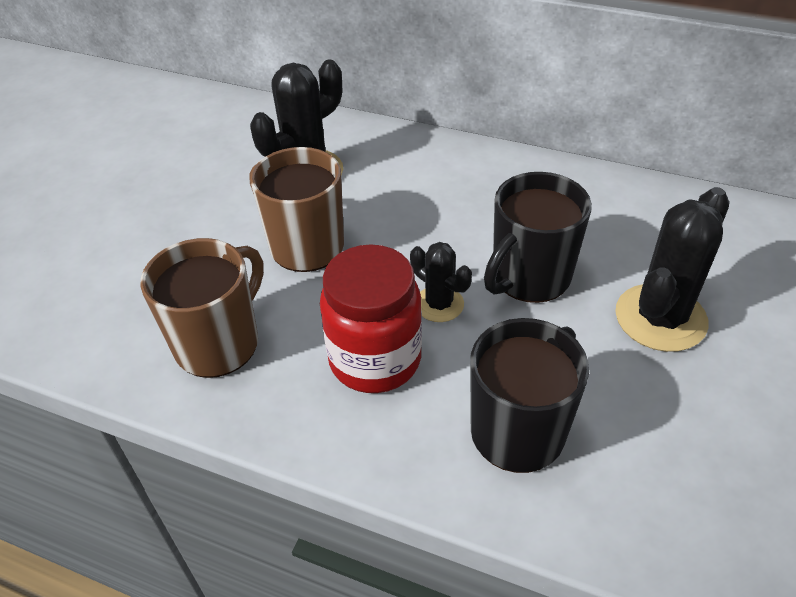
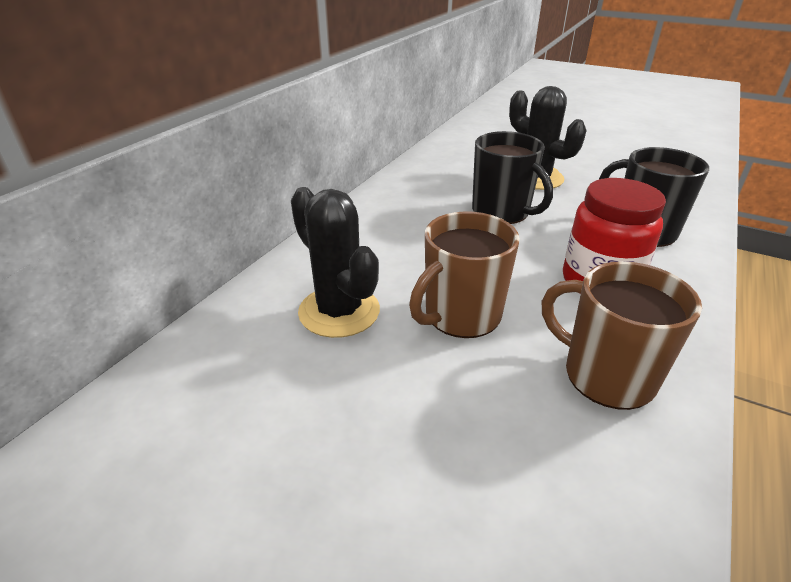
camera: 85 degrees left, 10 degrees down
black cactus [410,242,472,322] -> none

